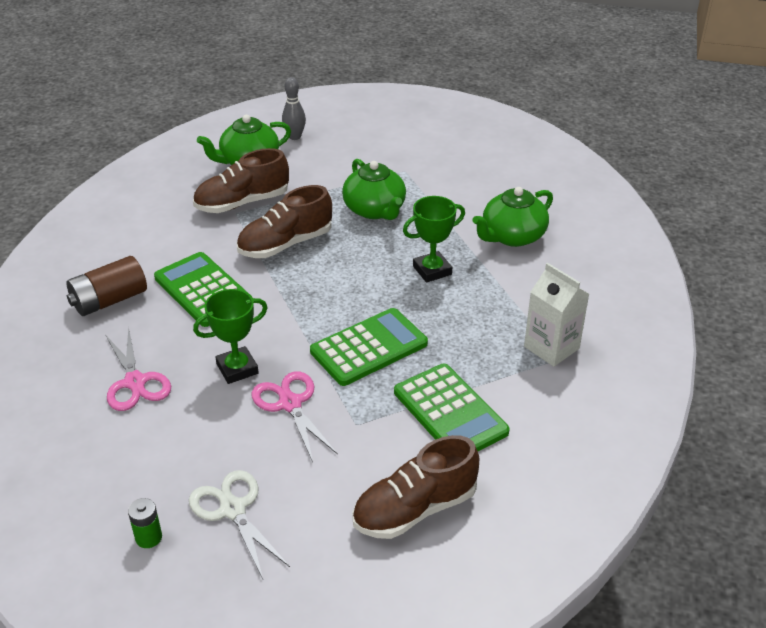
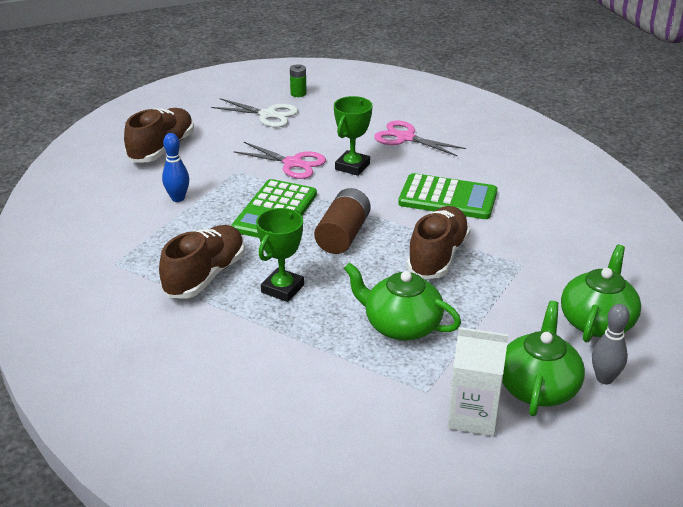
camera: 145 degrees right, 5 degrees down
brown battery [67,256,147,316] -> brown battery moved to [314,188,371,254]
brown shoe [193,148,289,213] -> brown shoe moved to [159,225,245,299]
green calculator [394,364,510,451] -> blue bowling pin [162,133,189,202]
green teapot [472,187,553,247] -> green teapot moved to [502,301,585,416]
white carton [524,263,589,367] -> white carton moved to [448,327,509,436]

